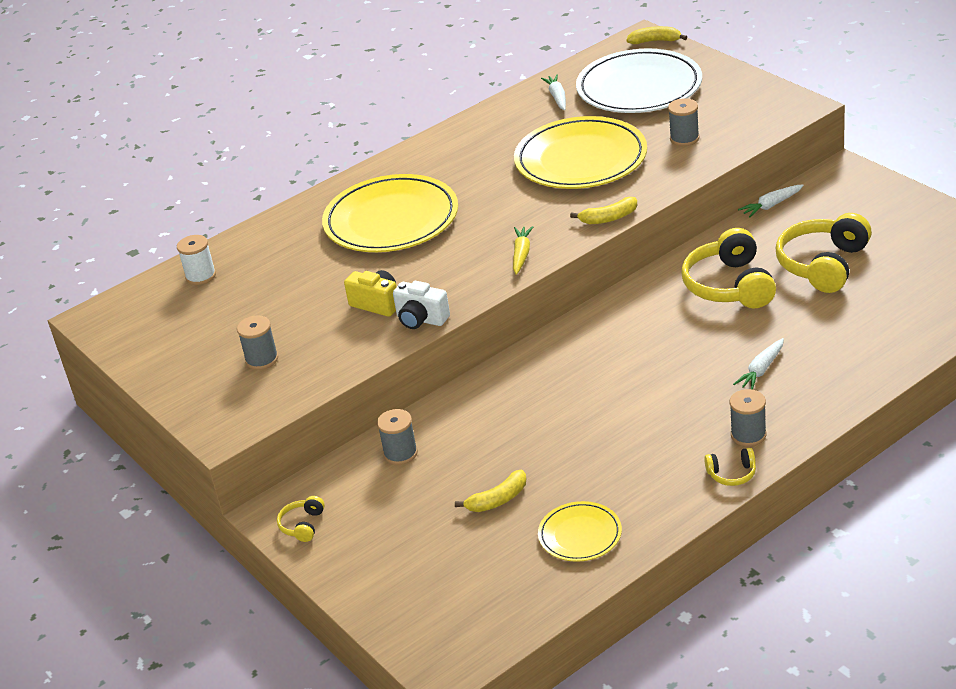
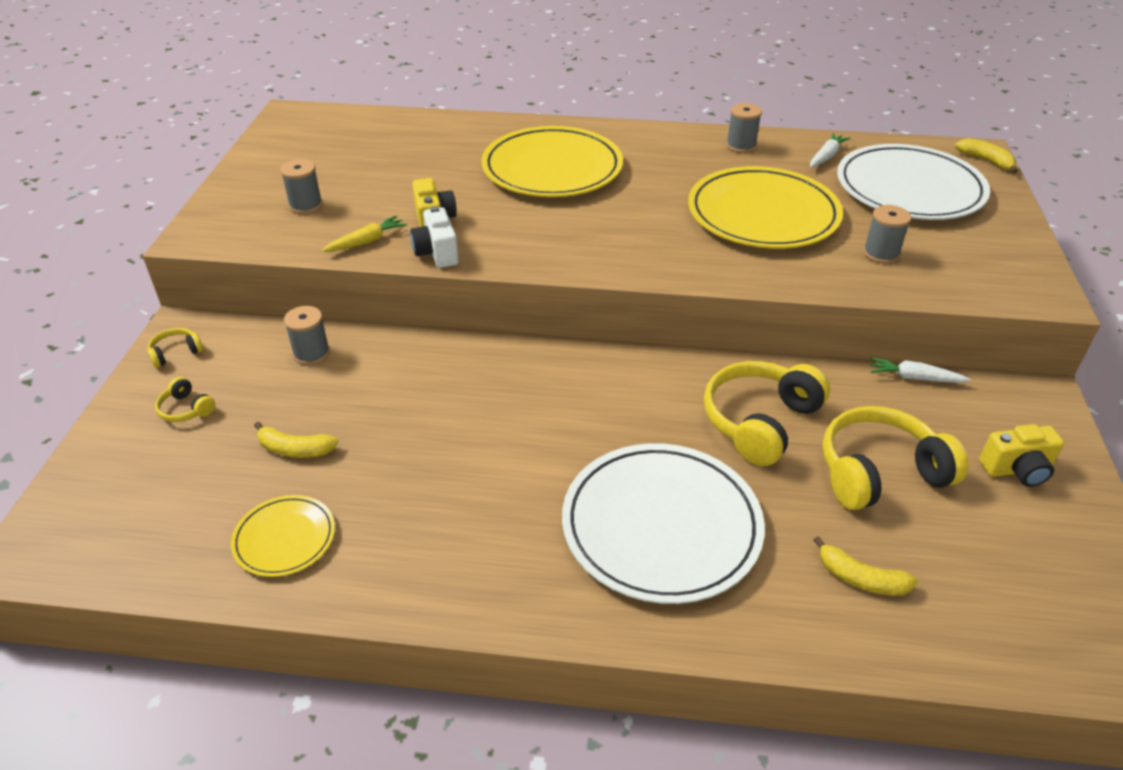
camera: 40 degrees right, 5 degrees up
white spool [177,235,216,285] -> none
yellow carrot [513,226,533,275] -> yellow carrot moved to [322,215,407,252]
yellow banana [570,197,637,224] -> yellow banana moved to [814,536,918,596]
yellow headphones [704,448,756,486] -> yellow headphones moved to [155,377,215,422]
grey spool [730,389,766,446] -> grey spool moved to [726,103,762,153]
white carrot [733,338,784,390] -> white plate [562,443,765,604]
none -> yellow camera [979,424,1064,487]

